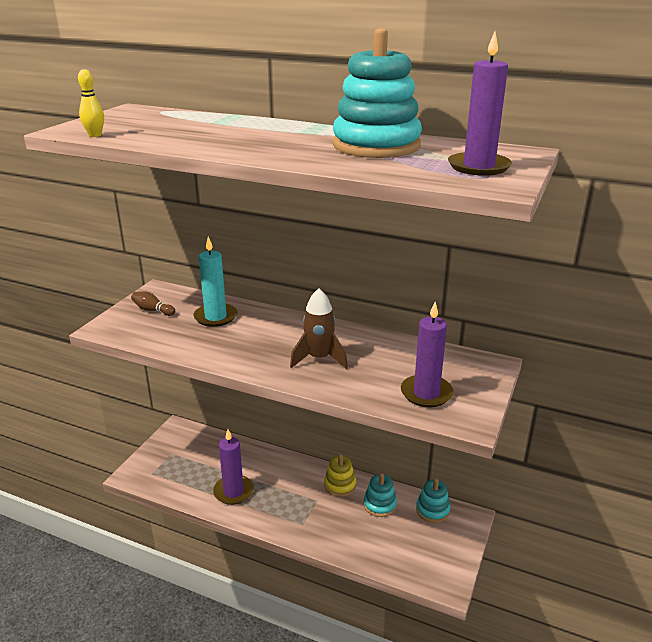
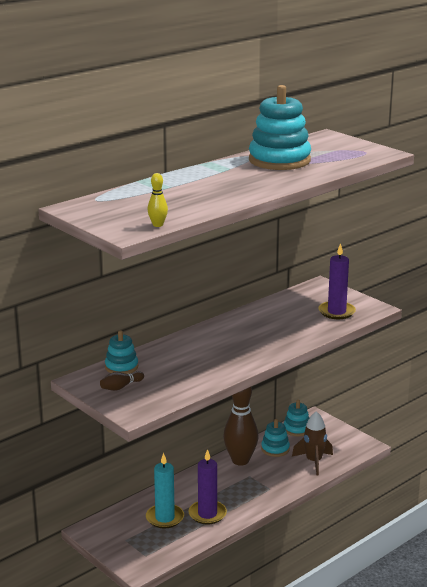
camera: 65 degrees left, 5 degrees down
turquoise candle [193,237,237,327] -> turquoise candle moved to [146,453,184,528]
brown rocket [290,288,348,369] -> brown rocket moved to [292,411,333,475]
yellow stacking toy [324,454,356,497] -> brown bowling pin [223,387,259,466]
purple candle [448,32,512,176] -> none
none -> turquoise stacking toy [105,330,138,374]

